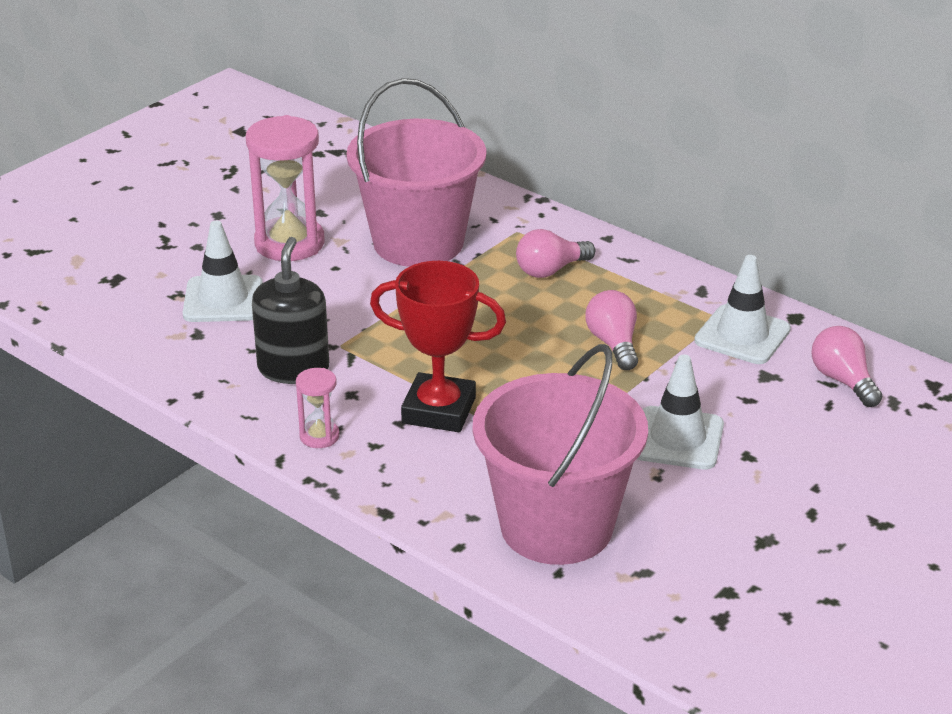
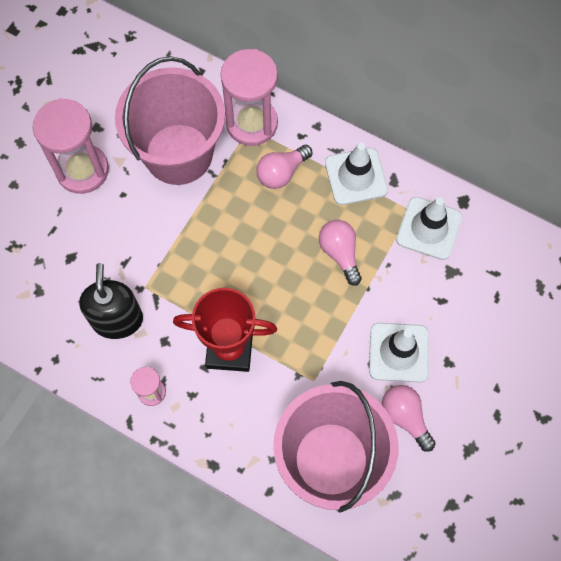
camera: 10 degrees left, 35 degrees up
white traffic cone [183,221,263,322] -> white traffic cone moved to [325,143,388,205]
pink light bulb [812,326,882,407] -> pink light bulb moved to [382,385,436,452]
none -> pink hourglass [220,49,278,146]

